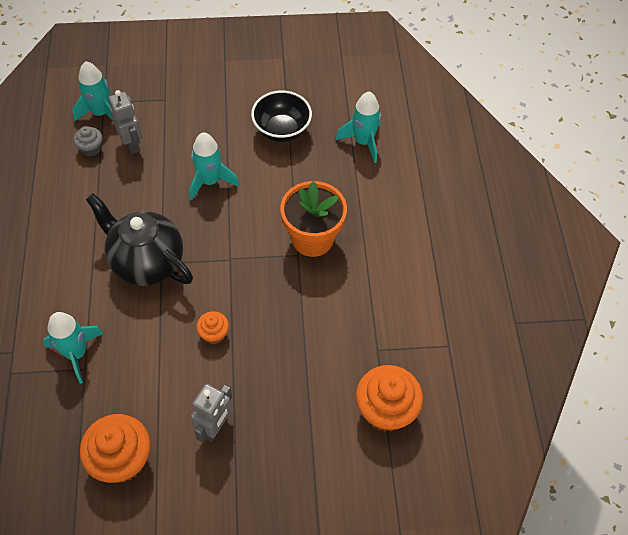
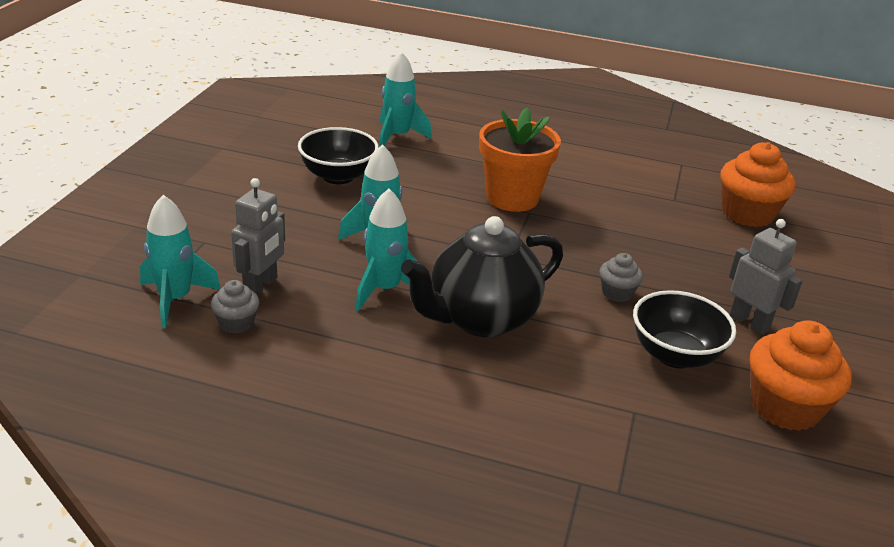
camera: 70 degrees left, 25 degrees down
turquoise rocket [43,312,104,384] -> turquoise rocket moved to [355,189,417,311]
grey robot [109,90,142,154] -> grey robot turned 120 degrees clockwise [231,178,285,295]
orange cupcake [196,311,229,344] -> grey cupcake [600,253,643,302]
none -> black bowl [633,290,736,368]

